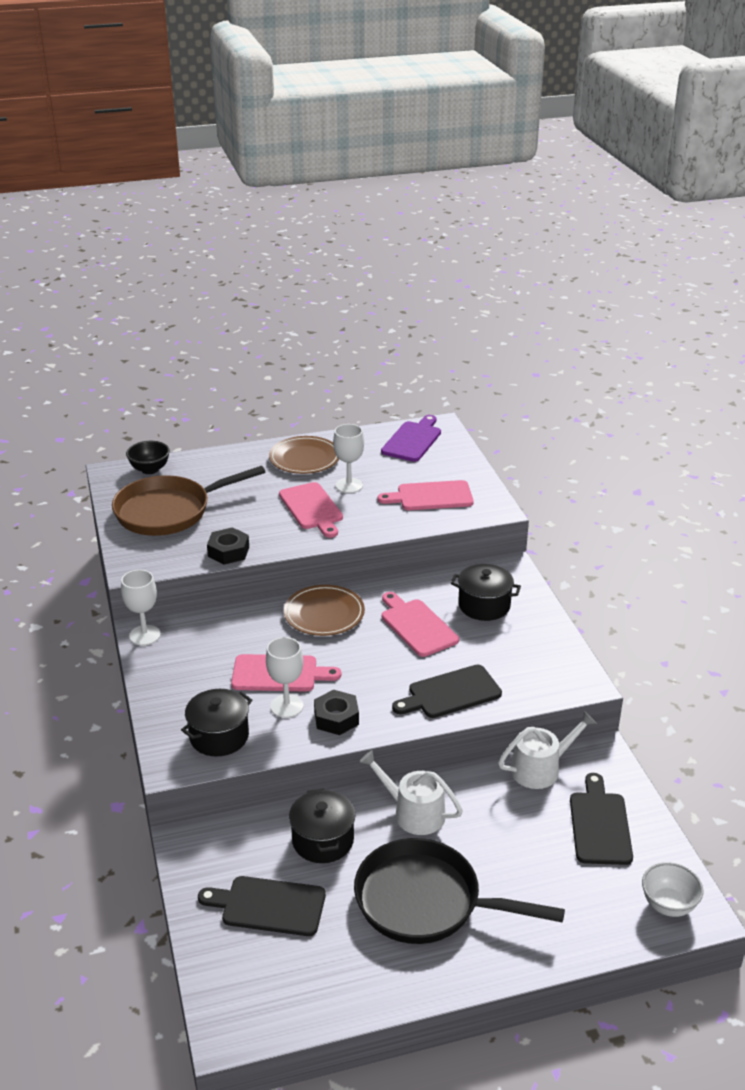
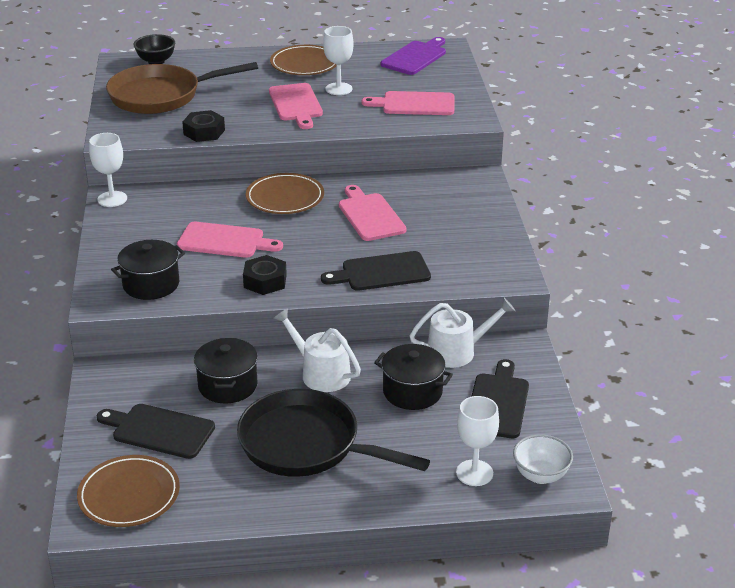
camera: 10 degrees right, 0 degrees up
white goblet [266,637,304,718] -> white goblet moved to [456,396,499,486]
black pot [451,564,521,621] -> black pot moved to [374,344,453,410]
none -> brown plate [77,455,180,527]

